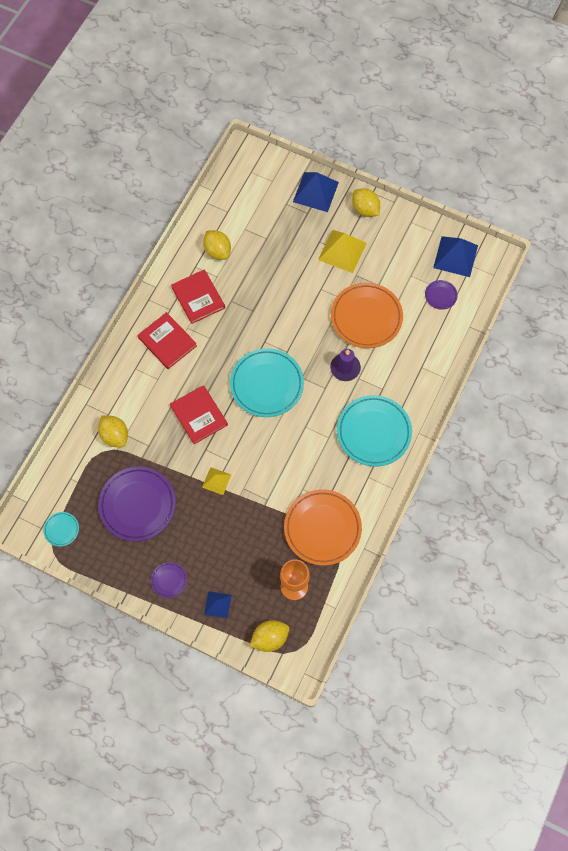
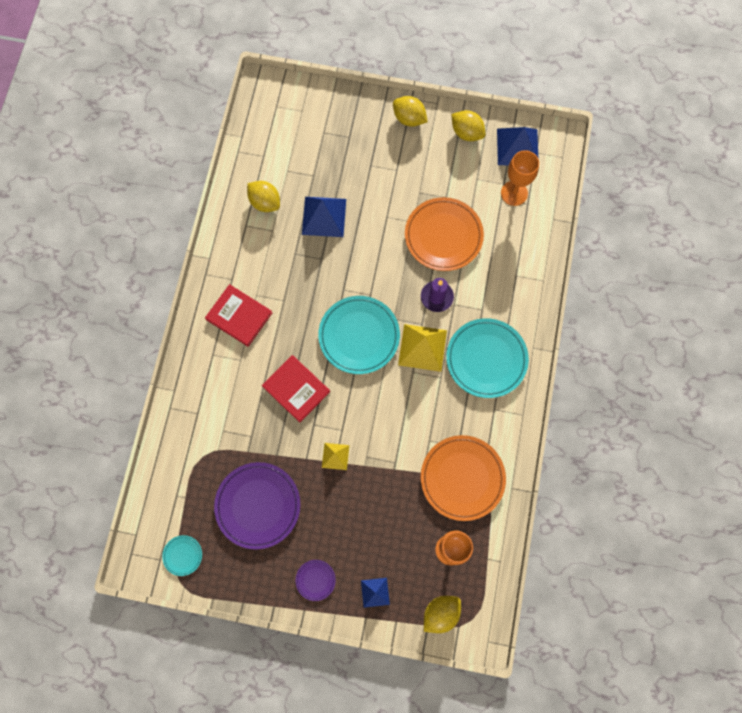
camera: 15 degrees left, 5 degrees up
yellow lemon [98,415,128,447] -> yellow lemon moved to [451,110,485,141]
red book [171,270,225,324] -> none
blue pyramid [293,172,339,212] -> blue pyramid moved to [302,197,346,237]
yellow pyramid [318,230,367,273] -> yellow pyramid moved to [398,324,447,372]
purple plate [425,280,458,310] -> orange goblet [501,150,539,206]

